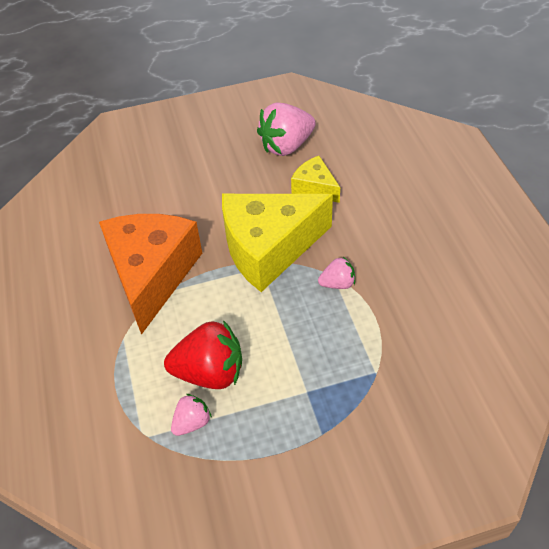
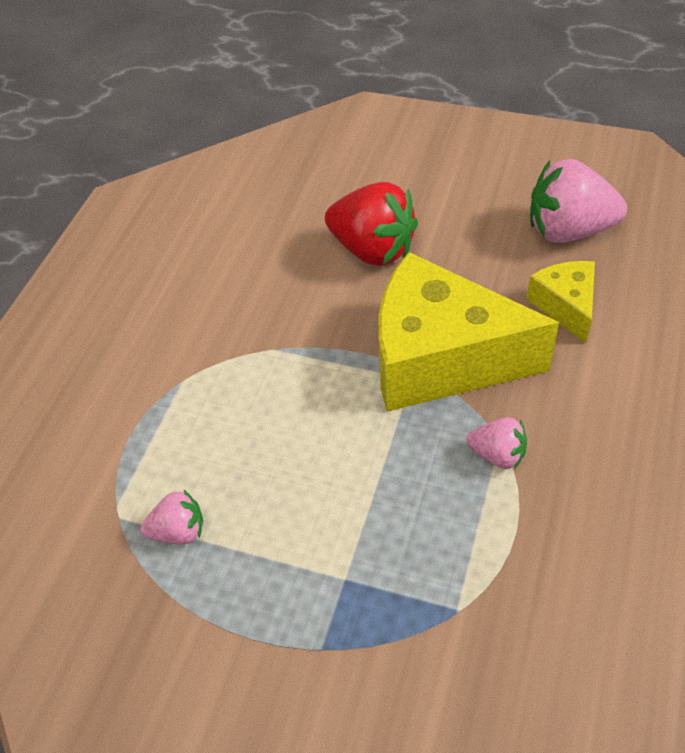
camera: 35 degrees right, 0 degrees up
orange cheese [99,214,202,335] -> none
red strawberry [164,320,242,389] -> red strawberry moved to [325,182,418,266]

